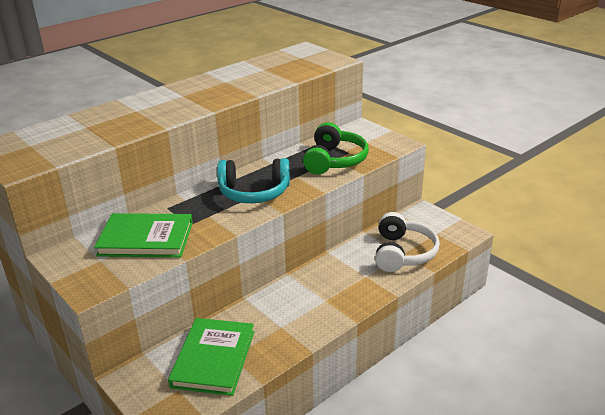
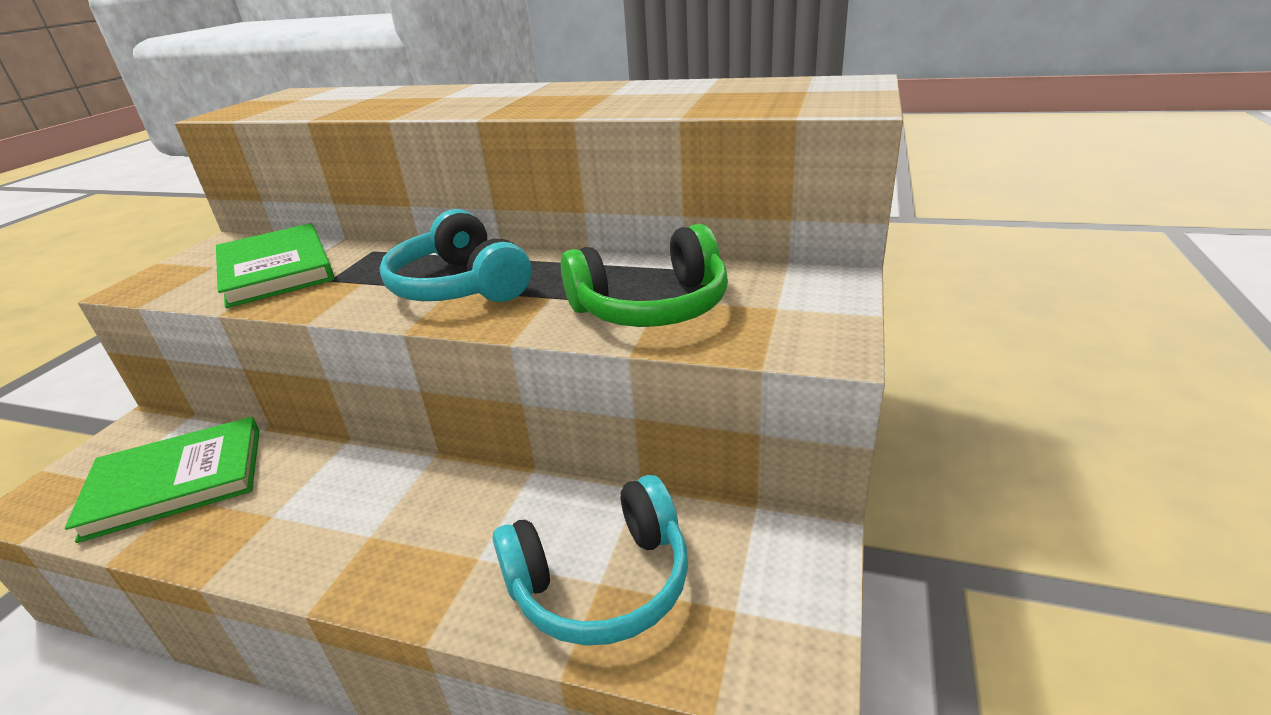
camera: 60 degrees right, 0 degrees up
white headphones [375,212,440,272] -> turquoise headphones [492,475,688,646]

